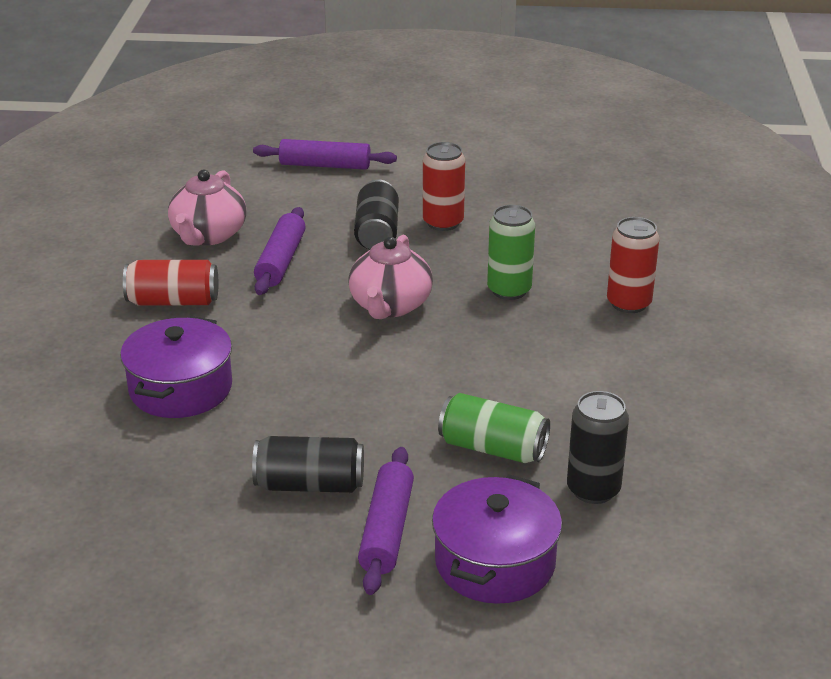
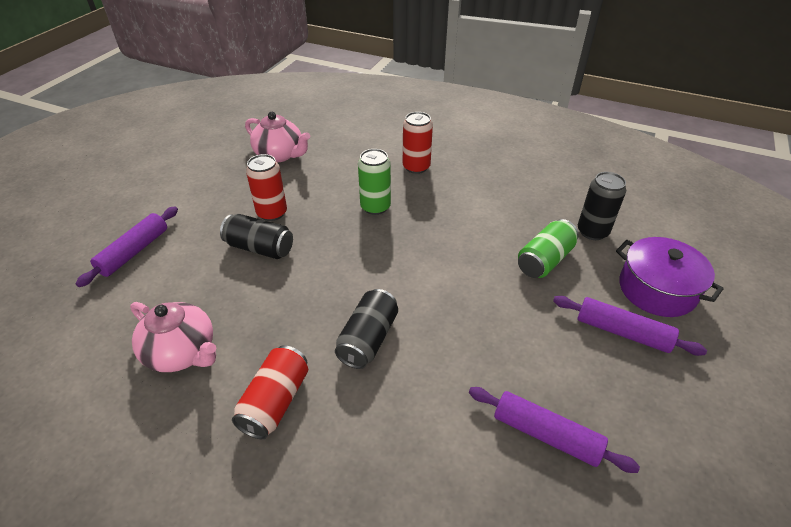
camera: 70 degrees left, 10 degrees up
purple pot [120,316,232,418] -> none
black can [252,436,364,493] -> black can moved to [335,289,398,369]
purple rolling pin [254,207,306,295] -> purple rolling pin moved to [469,387,640,473]
pink teapot [348,235,433,319] -> pink teapot moved to [245,112,310,162]

